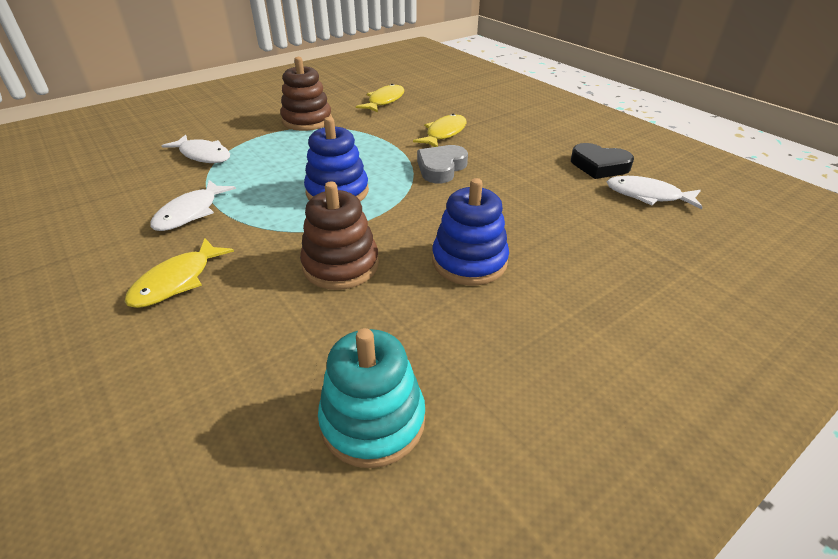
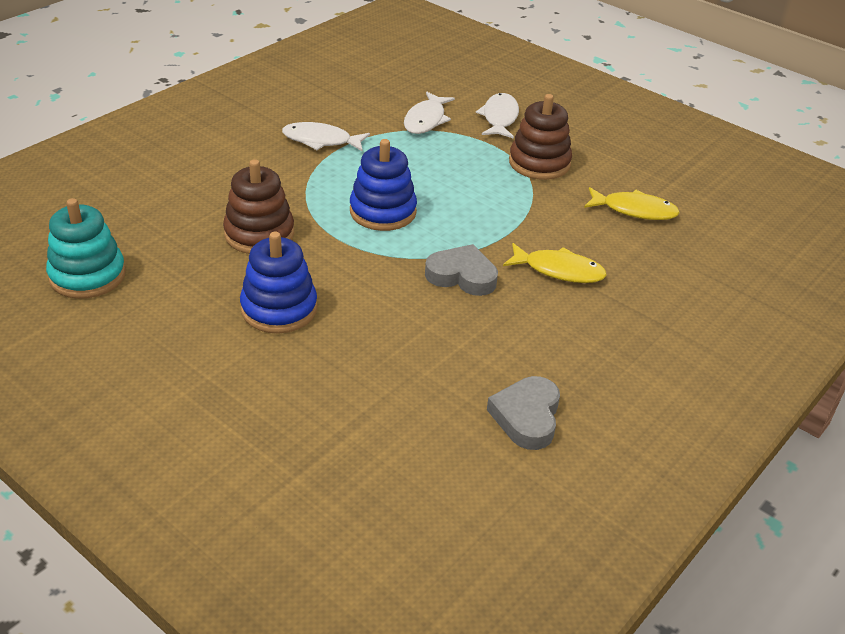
camera: 75 degrees right, 0 degrees up
yellow fish [125,238,234,308] -> none
black heart [571,143,634,179] -> grey heart [487,376,560,450]
white fish [607,176,703,209] -> white fish moved to [476,93,519,139]

